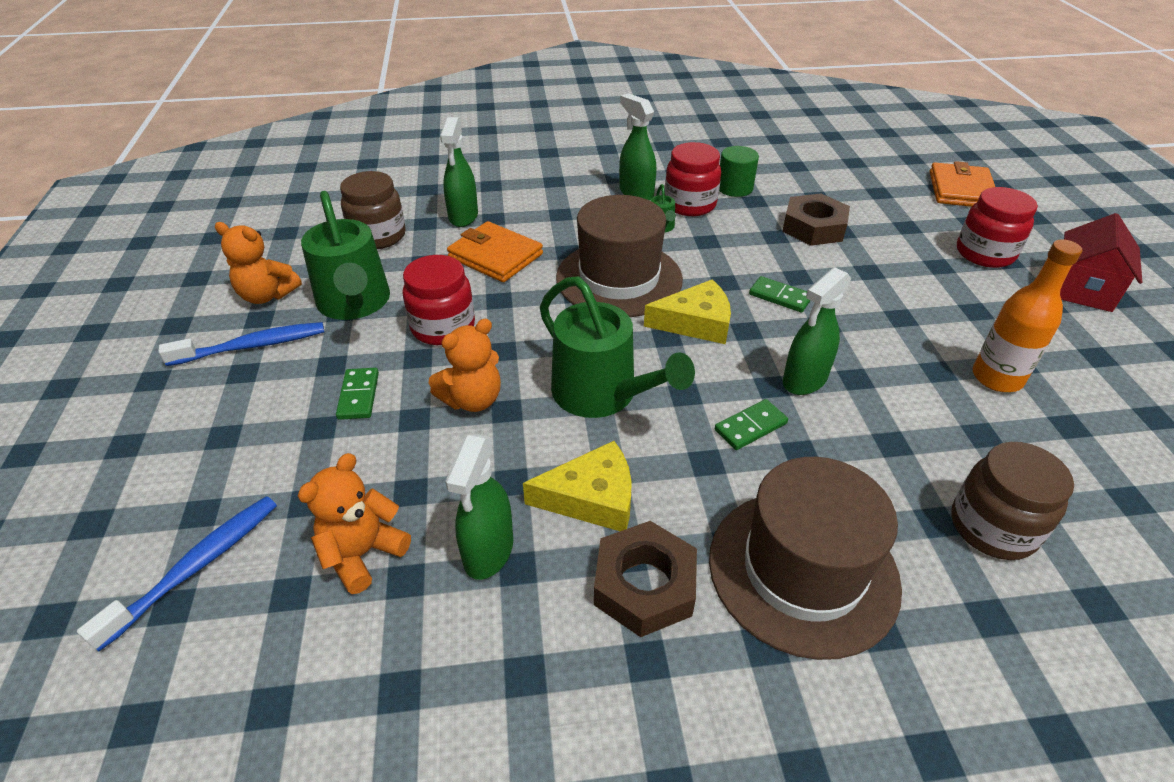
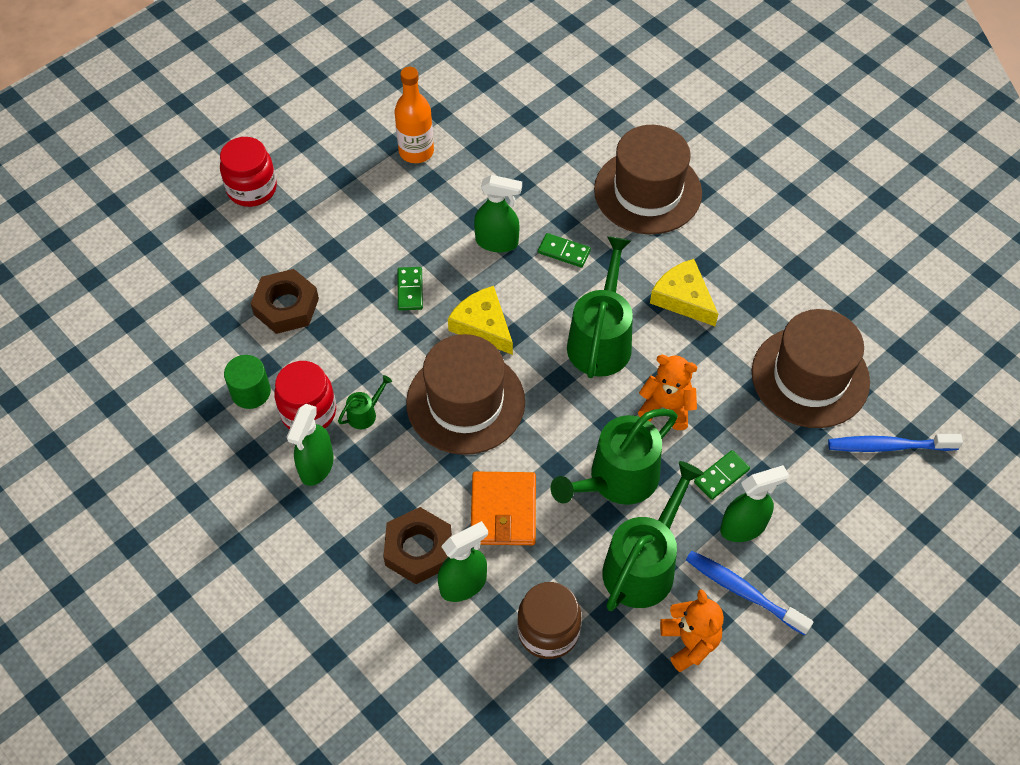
camera: 125 degrees left, 15 degrees up
orange teddy bear [298,453,411,594] -> brown hat [752,309,870,428]
red jar [402,255,475,345] -> green watering can [551,409,678,505]
green spray bottle [445,434,513,580] -> green spray bottle moved to [720,465,789,542]
brown nut [594,521,697,637] -> brown nut moved to [383,507,452,584]
orange wallet [930,161,995,207] -> none
brown jar [951,442,1074,560] -> none
red house [1060,213,1142,312] -> none

